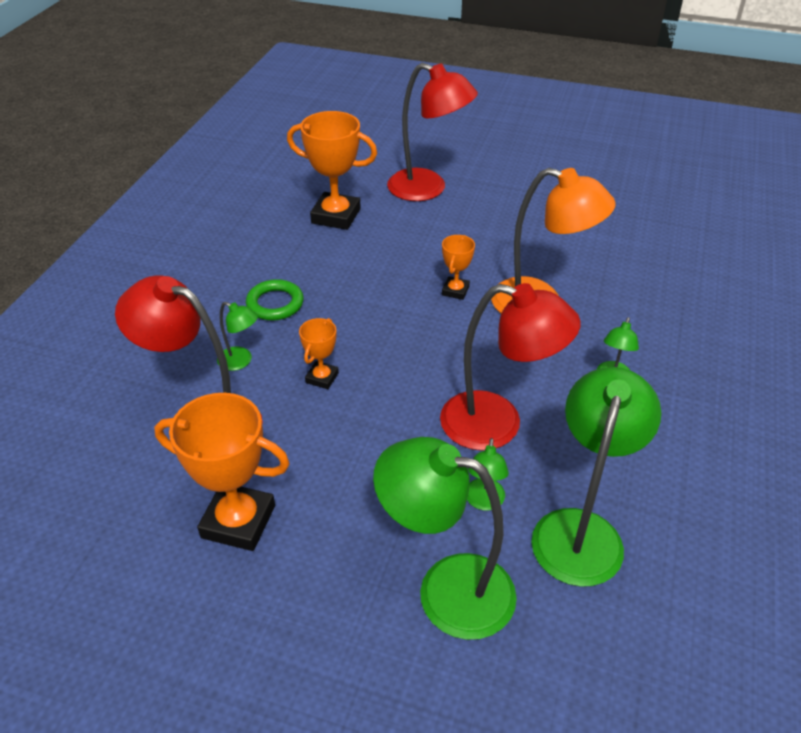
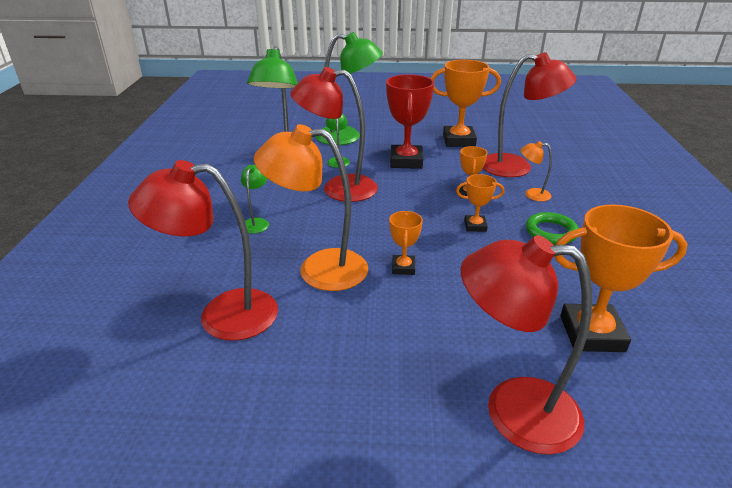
camera: 165 degrees right, 10 degrees down
green lamp [217,302,258,371] -> orange lamp [520,141,552,201]
none -> red lamp [128,160,278,341]
none -> red trophy [386,74,434,169]
none -> orange trophy [456,174,504,232]

